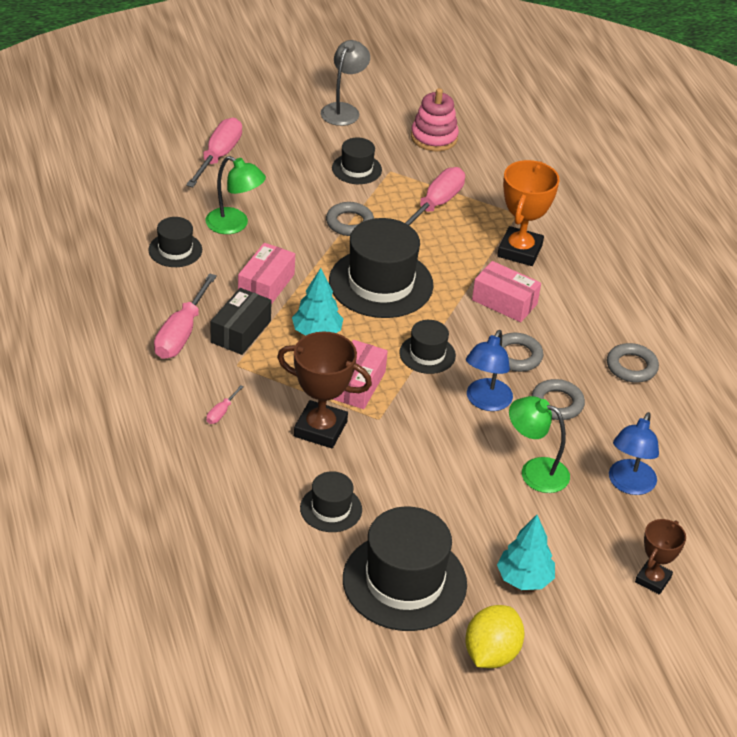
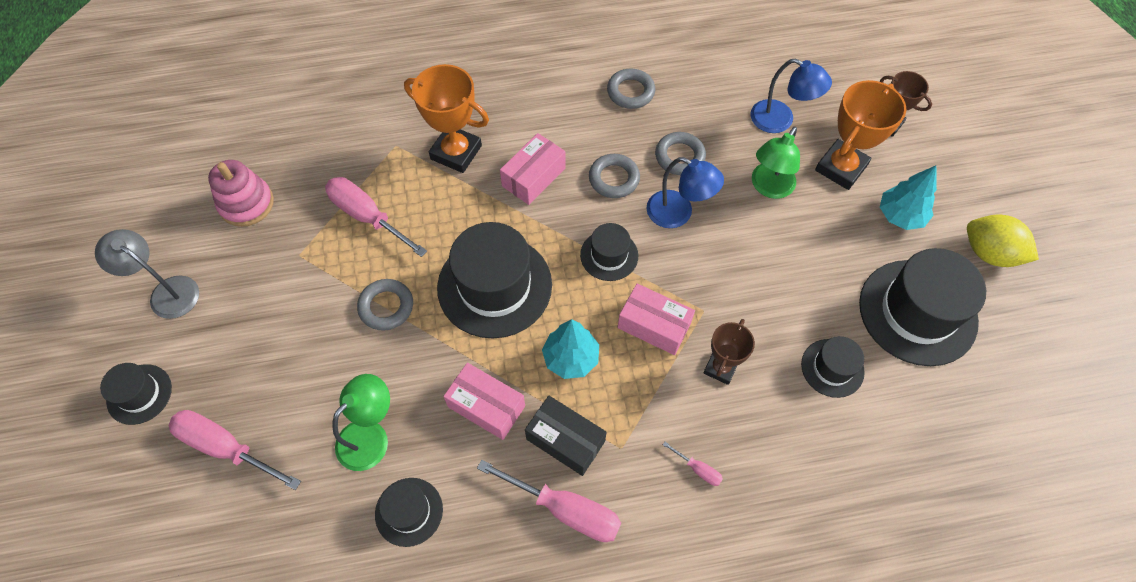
camera: 80 degrees left, 20 degrees up
brown trophy [277,332,372,448] -> brown trophy [703,319,755,385], size x0.62
black hat [332,138,382,184] -> black hat moved to [100,363,172,425]
none -> orange trophy [815,80,906,190]

